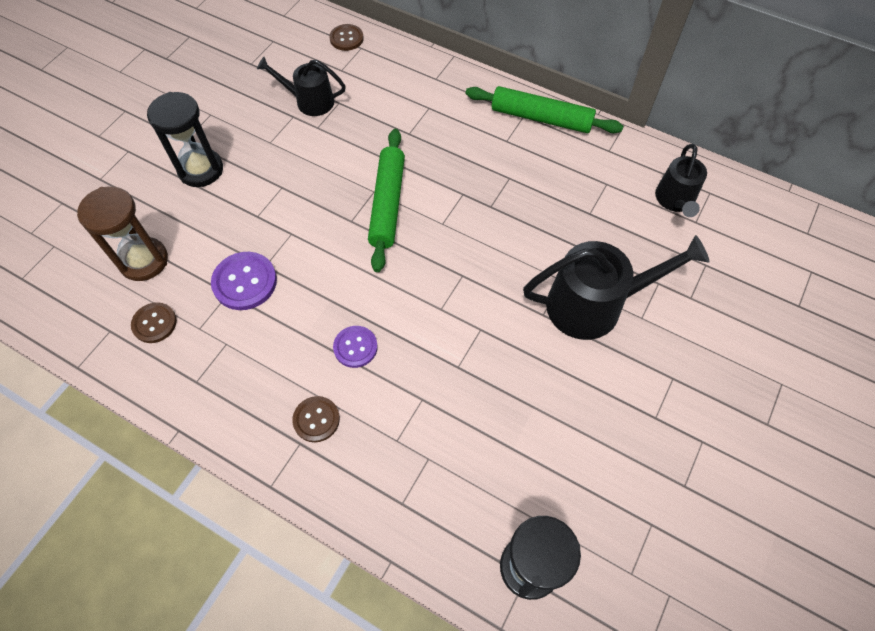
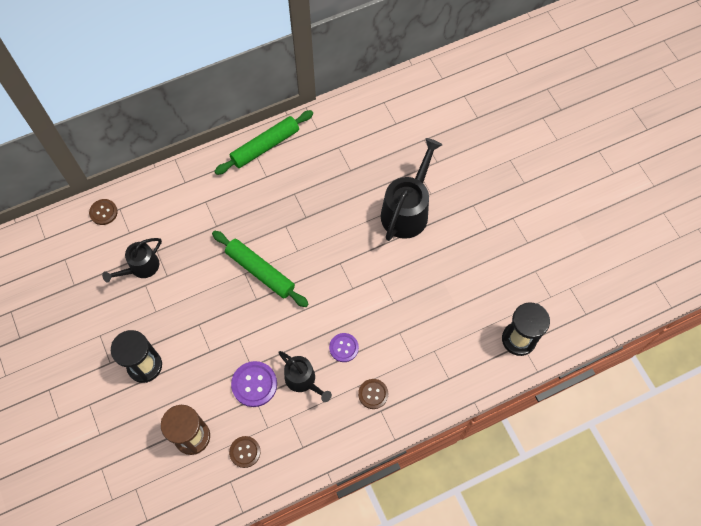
camera: 55 degrees left, 5 degrees up
black watering can [655,144,707,217] -> black watering can moved to [278,351,332,402]

